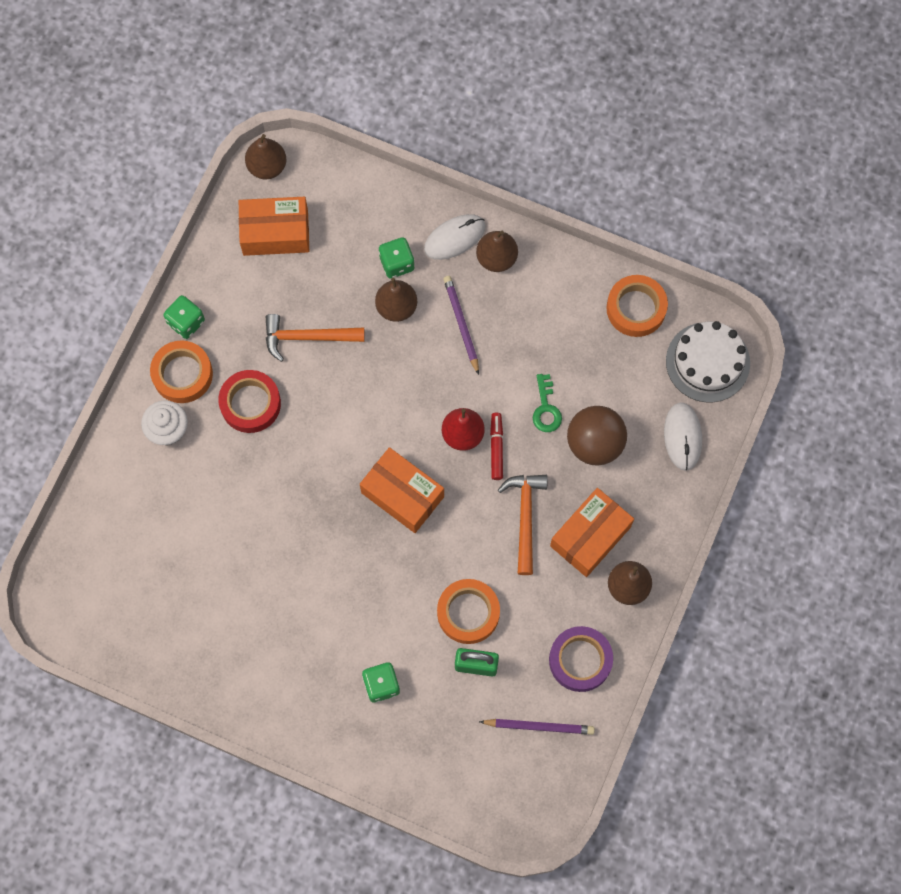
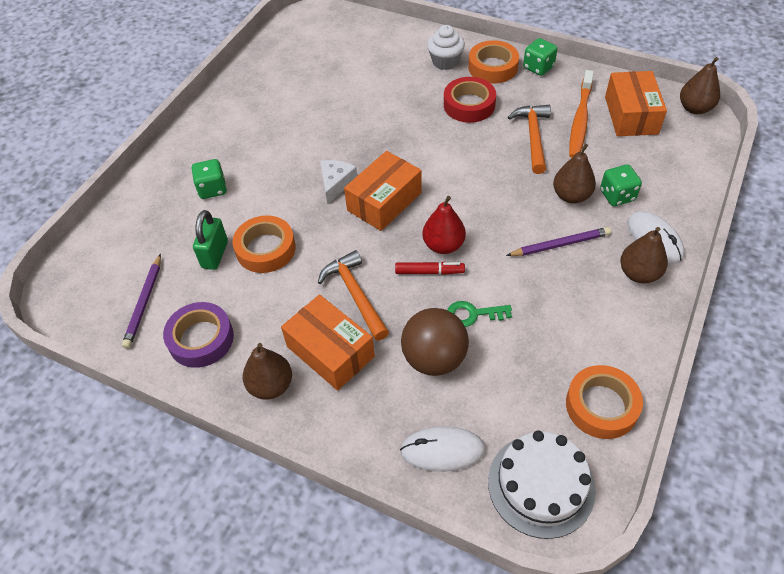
camera: 95 degrees right, 20 degrees down
orange hammer [498,475,548,575] -> orange hammer turned 120 degrees counterclockwise [318,250,389,341]
none -> white cheese [320,160,357,205]
none -> orange toothbrush [569,70,594,158]

